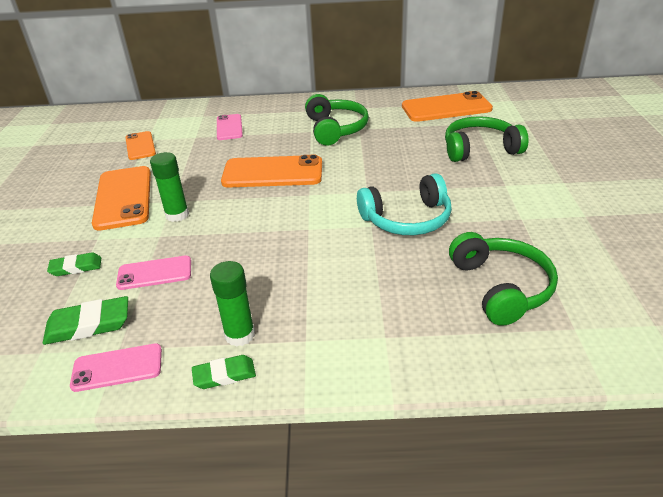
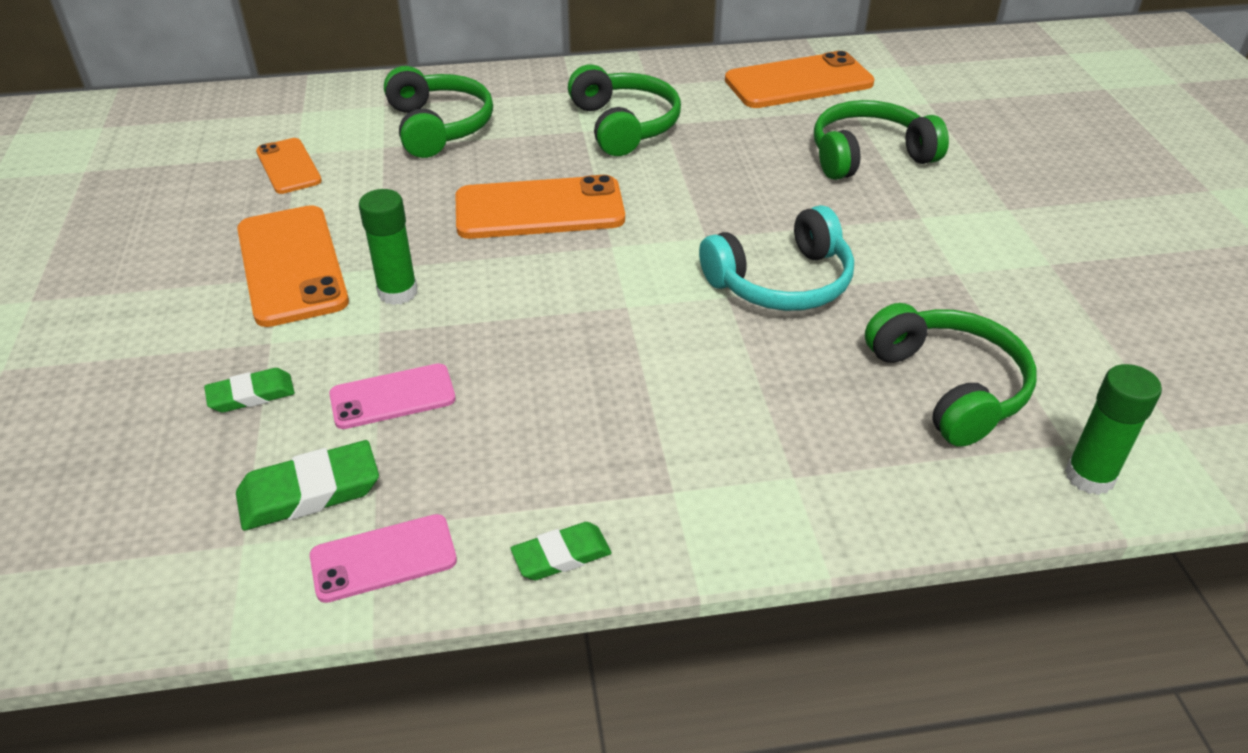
camera: 10 degrees left, 5 degrees up
green glue stick [210,261,255,347] -> green glue stick moved to [1065,364,1162,495]
pink phone [217,114,243,140] -> green headphones [384,66,493,158]

